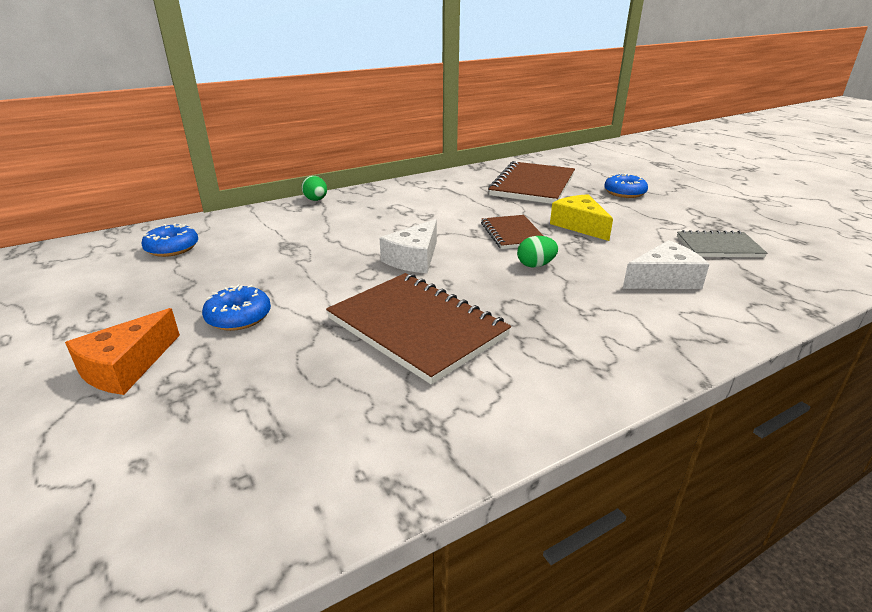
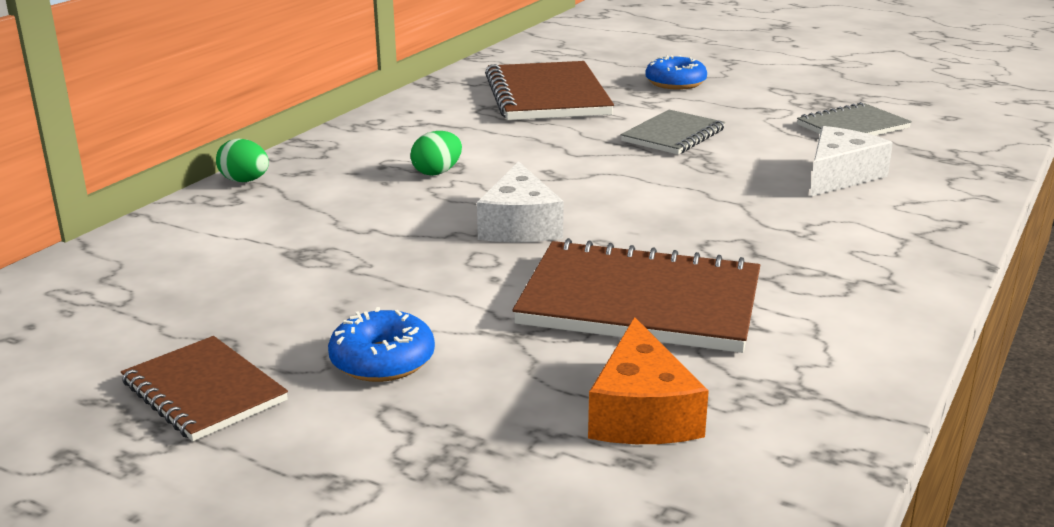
camera: 30 degrees left, 5 degrees down
orange cheese [65,308,180,395] -> orange cheese moved to [588,317,709,444]
blue donut [141,223,198,257] -> none
brown notebook [481,215,543,249] -> brown notebook moved to [121,336,288,441]
green egg [517,236,558,267] -> green egg moved to [410,131,462,176]
yellow cheese [550,194,613,241] -> grey notebook [621,110,725,155]

